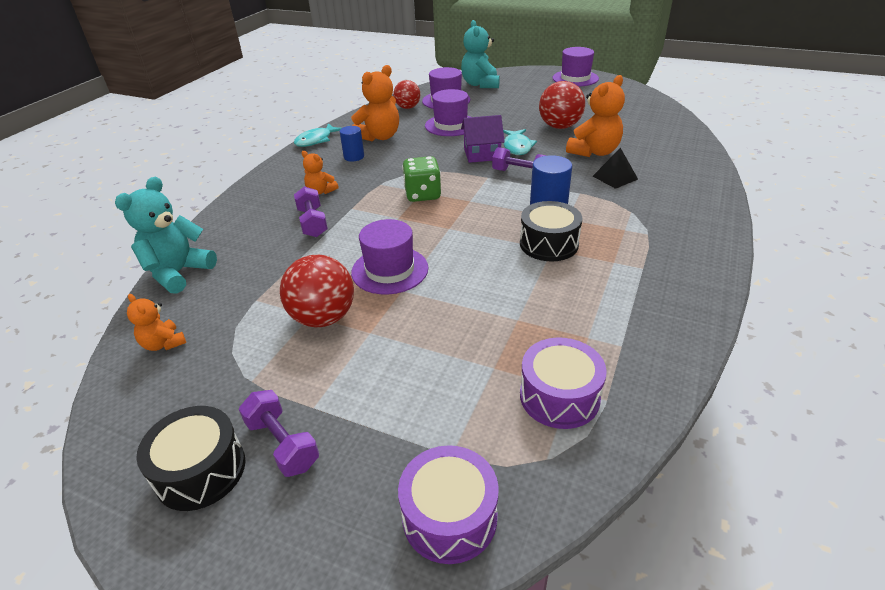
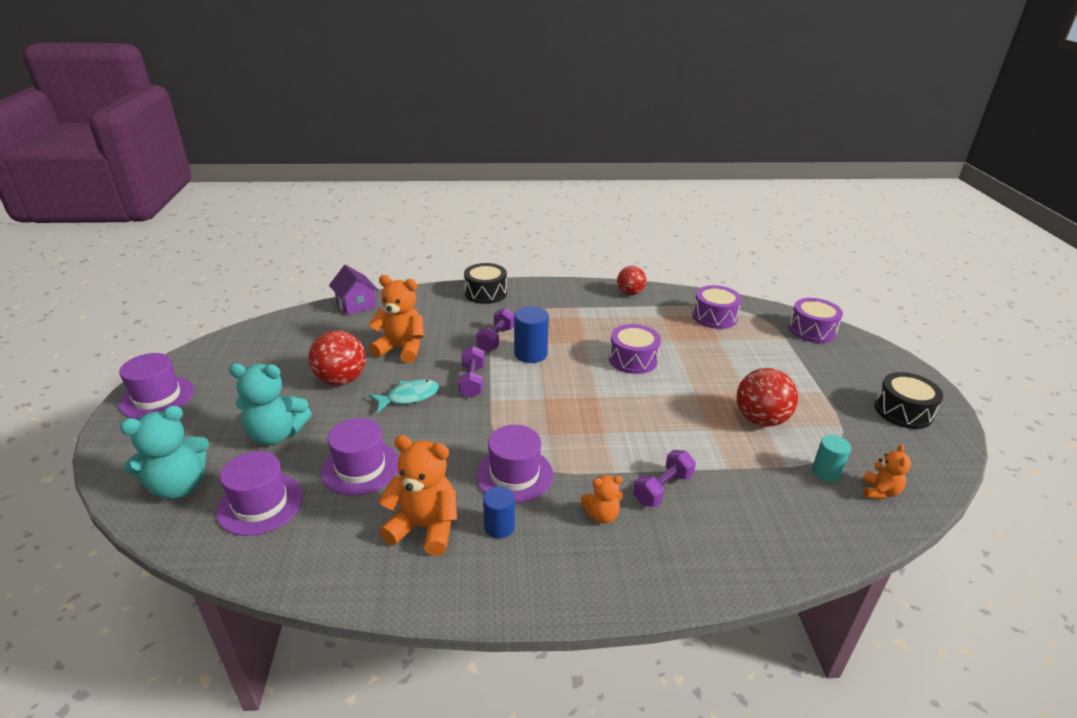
camera: 120 degrees left, 5 degrees down
turquoise teddy bear [115,177,217,294] -> turquoise teddy bear moved to [229,363,312,445]
purple dumbbell [239,390,319,477] -> purple dumbbell moved to [476,308,514,352]
turquoise fish [294,123,342,147] -> none
orange teddy bear [302,151,338,194] -> orange teddy bear turned 75 degrees clockwise [581,475,623,524]
purple hat [351,219,428,295] -> purple hat moved to [476,425,553,503]
red ball [393,80,420,109] -> red ball moved to [617,266,646,295]
green dice [402,156,441,202] -> none
purple house [461,115,505,163] -> purple house moved to [329,265,378,315]
black drum [520,201,582,261] -> black drum moved to [464,263,507,304]
black pyramid [593,148,638,189] -> none
none -> purple drum [609,324,661,374]
none -> turquoise cylinder [812,435,851,482]

